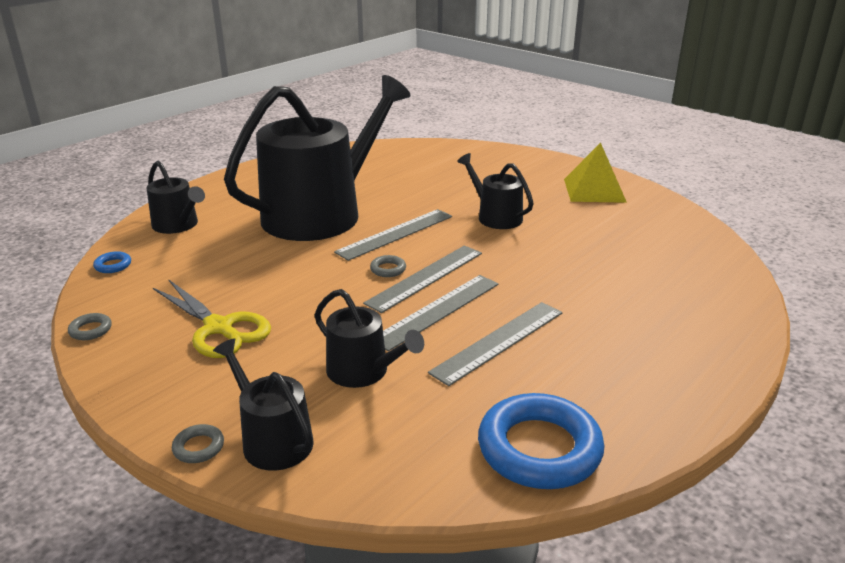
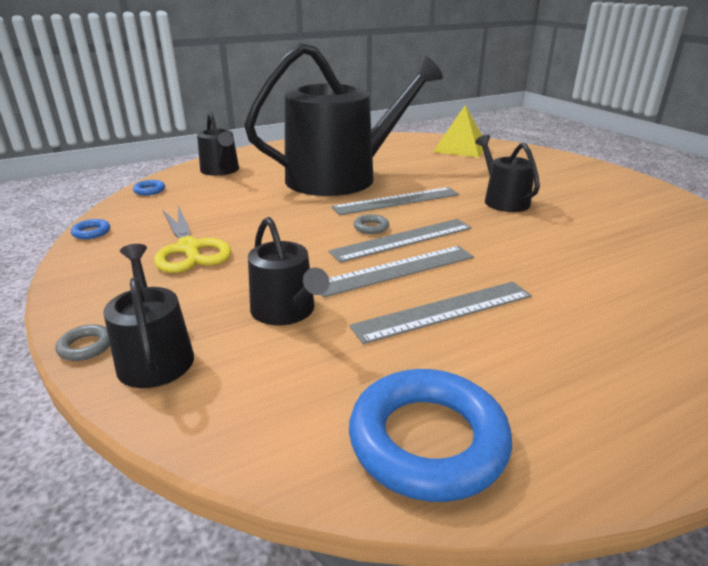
camera: 20 degrees right, 0 degrees up
grey ring [68,313,112,340] -> blue ring [71,219,110,239]
yellow pyramid [564,143,627,203] -> yellow pyramid moved to [433,105,483,158]

